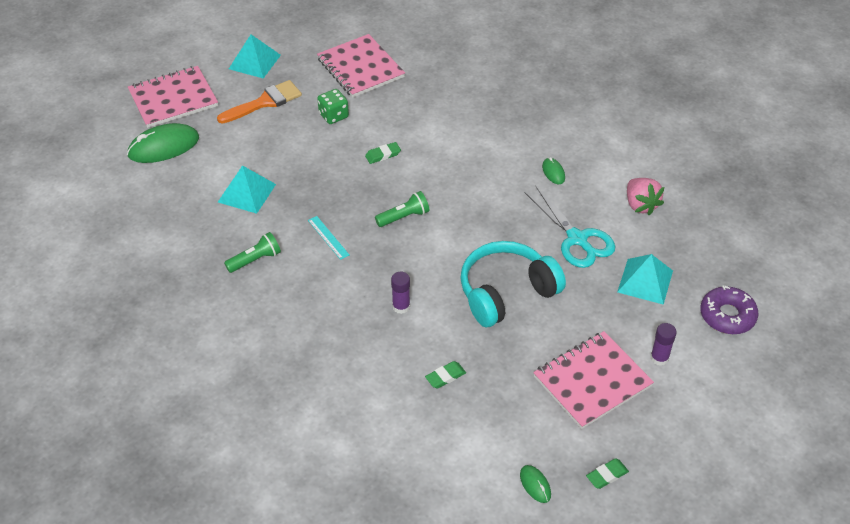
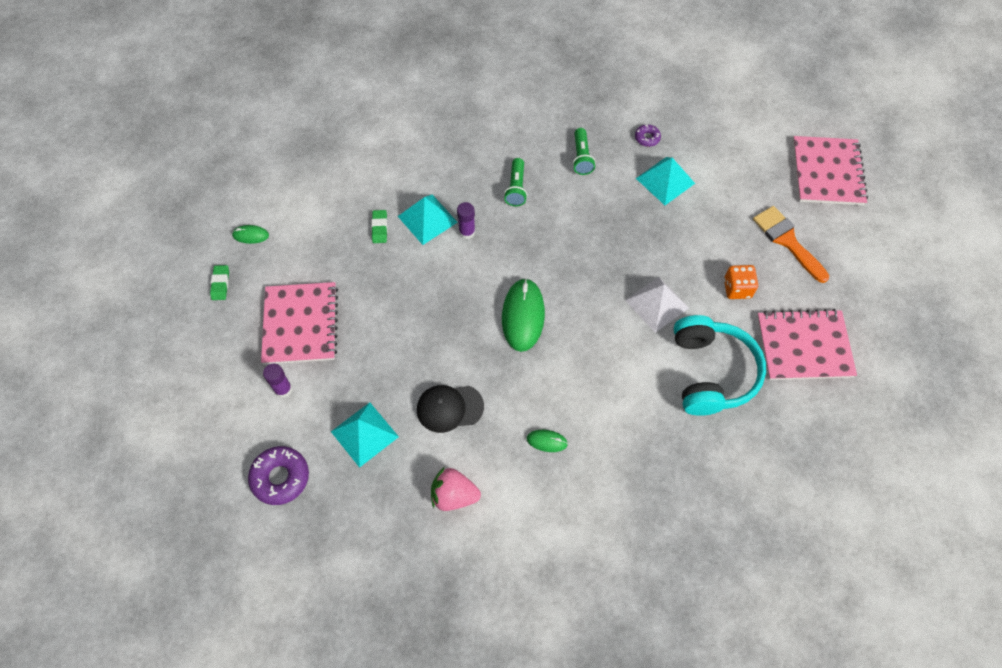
camera: 120 degrees right, 15 degrees up
green mouse [127,123,199,163] -> green mouse moved to [502,278,545,352]
orange brush [217,80,302,124] -> orange brush turned 150 degrees clockwise [753,206,829,283]
turquoise pyramid [229,34,281,79] -> turquoise pyramid moved to [398,195,458,245]
turquoise ruler [308,216,349,260] -> none
green dice [317,89,349,124] -> orange dice [724,265,758,299]
green eraser [365,142,401,164] -> white pyramid [625,277,689,333]
green flashlight [375,191,429,227] -> green flashlight moved to [504,158,527,206]
turquoise headphones [460,241,566,327] -> turquoise headphones moved to [674,315,766,416]
turquoise scissors [524,186,616,268] -> black cap [417,385,484,433]
none -> purple donut [635,124,661,147]

